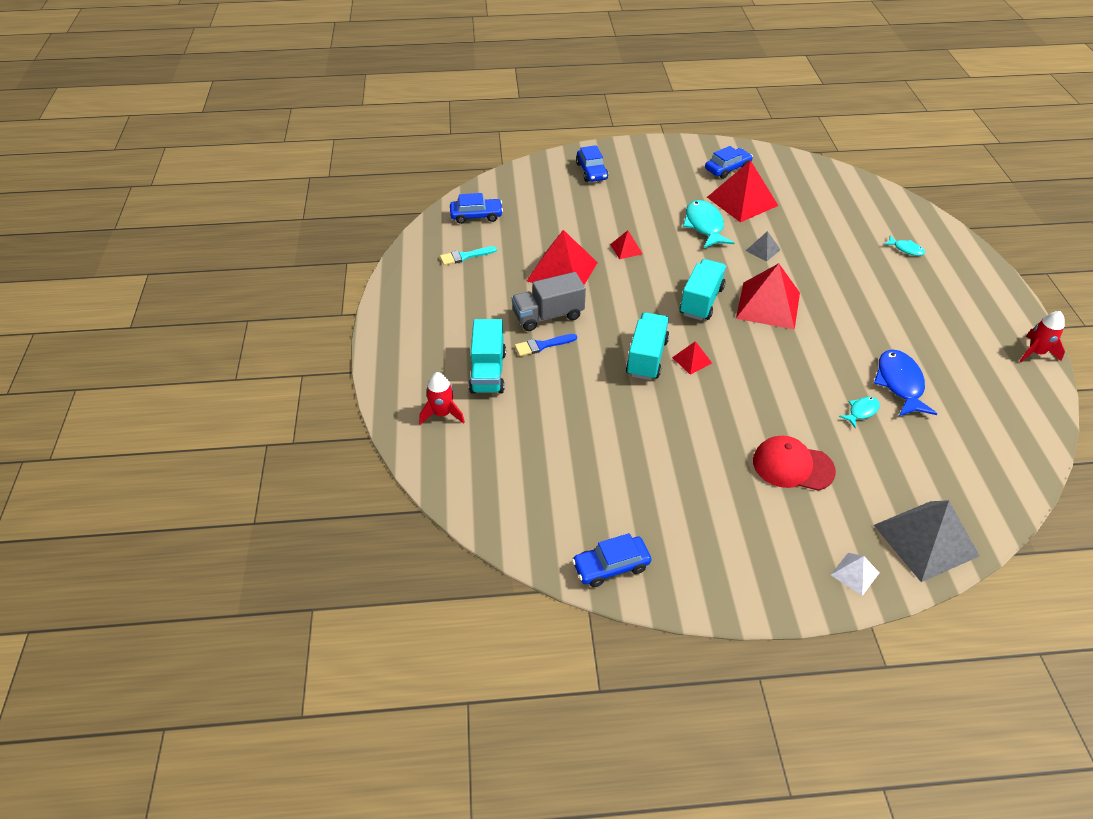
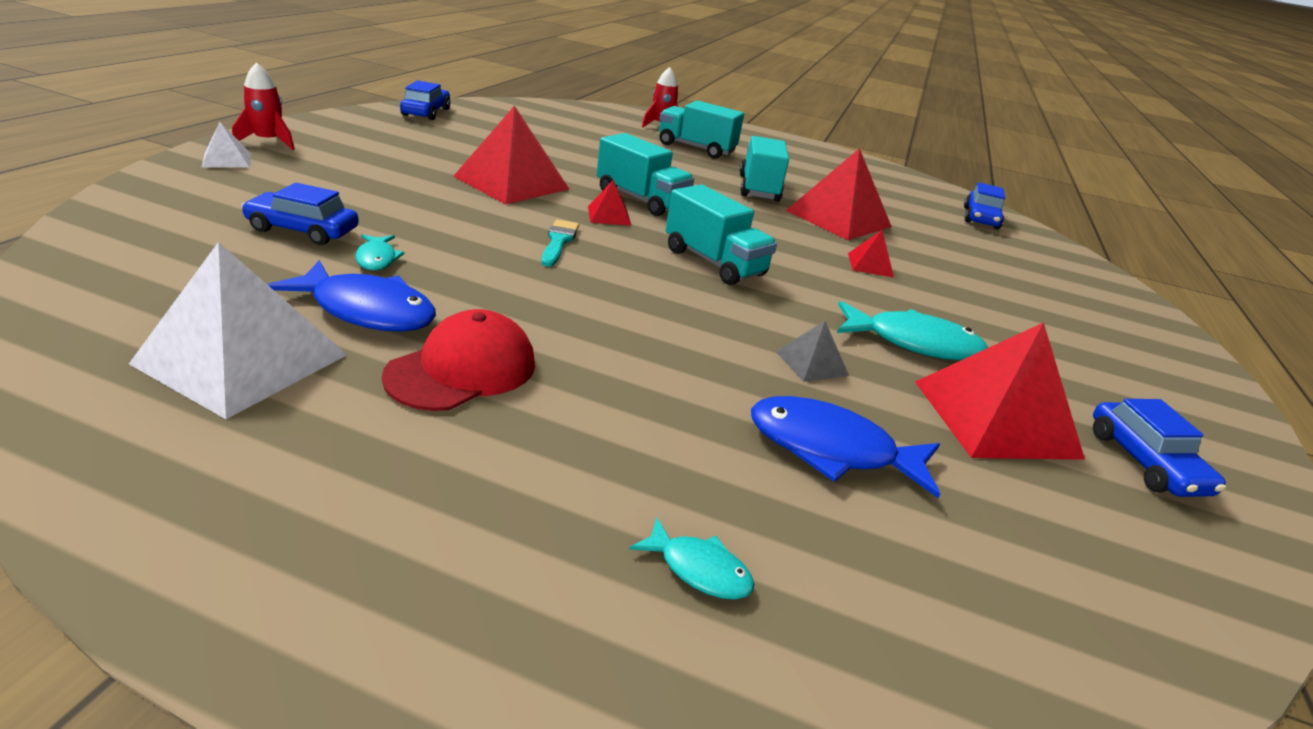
camera: 110 degrees right, 15 degrees down
turquoise brush [440,246,497,265] -> turquoise brush moved to [541,220,579,267]
grey truck [512,272,586,331] -> turquoise truck [739,136,789,202]
blue brush [515,334,577,356] -> none
blue car [576,145,608,182] -> blue car moved to [241,183,359,245]
red pyramid [736,263,800,330] -> red pyramid moved to [453,106,569,204]
red cap [753,436,836,491] -> red cap moved to [382,309,535,411]
grey pyramid [874,500,980,582] -> none
turquoise fish [883,236,925,256] -> turquoise fish turned 120 degrees counterclockwise [629,517,755,600]
red rocket [1020,311,1065,362] -> red rocket moved to [232,63,295,150]
none -> white pyramid [129,242,347,419]
none -> blue fish [751,396,940,498]

